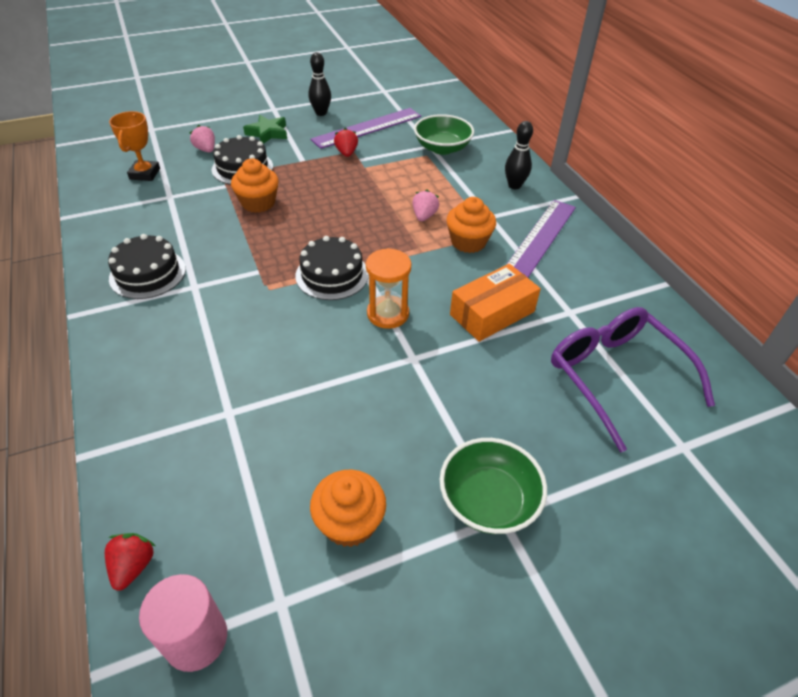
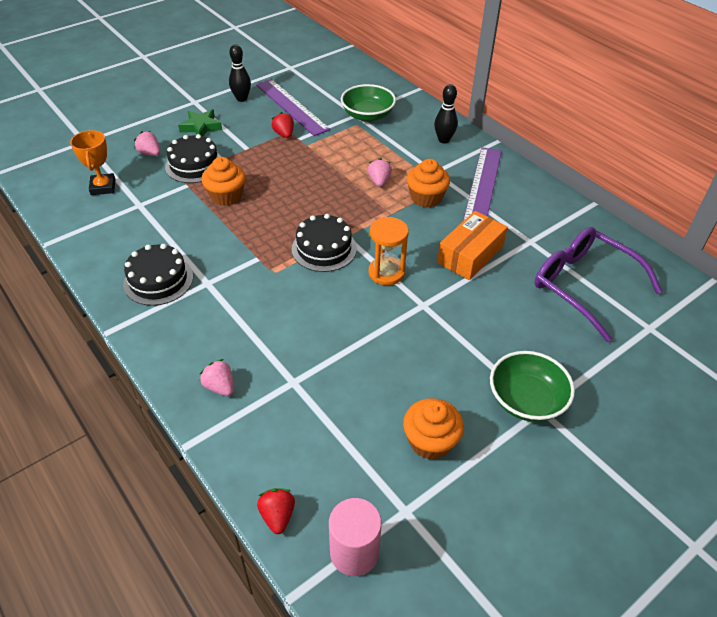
camera: 15 degrees left, 0 degrees up
purple ruler [310,108,421,149] -> purple ruler turned 75 degrees counterclockwise [256,79,331,136]
none -> pink strawberry [200,359,234,396]

